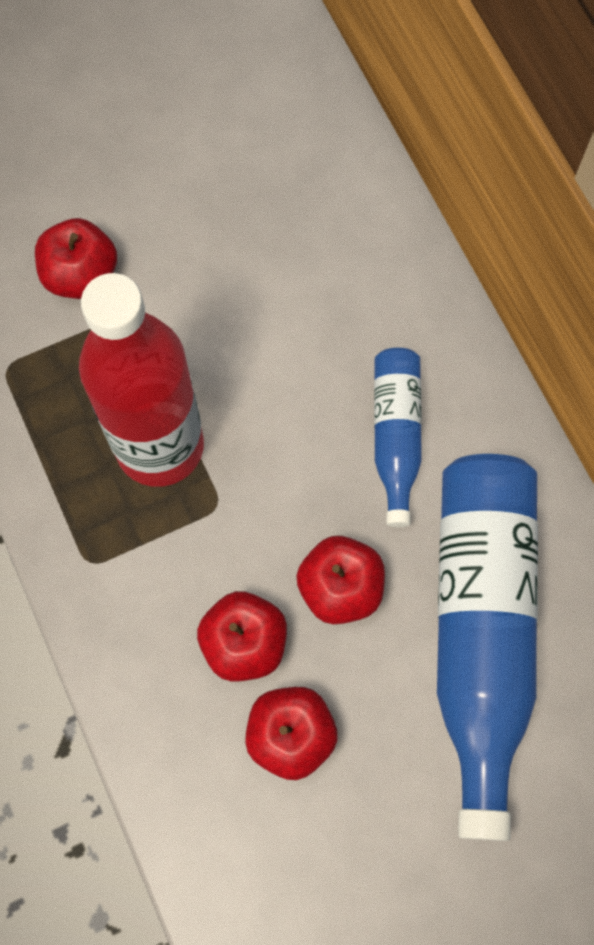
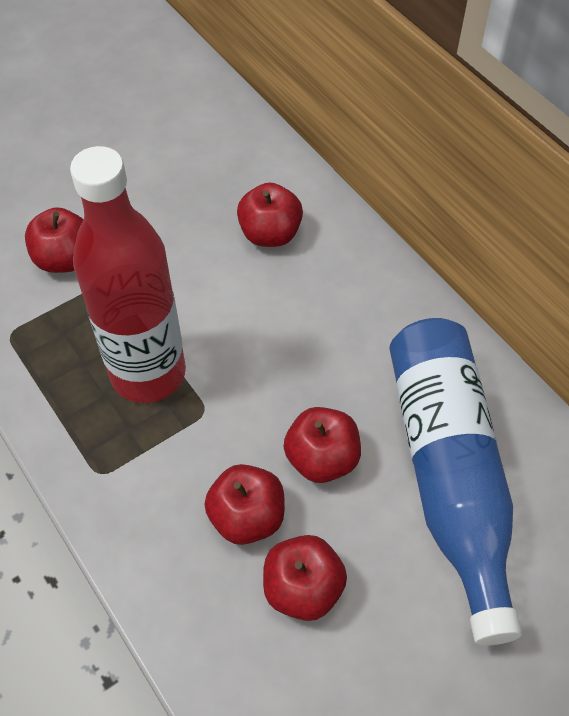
camera: 10 degrees left, 15 degrees down
blue bottle [374,348,422,527] -> none
none -> red apple [237,183,303,247]

